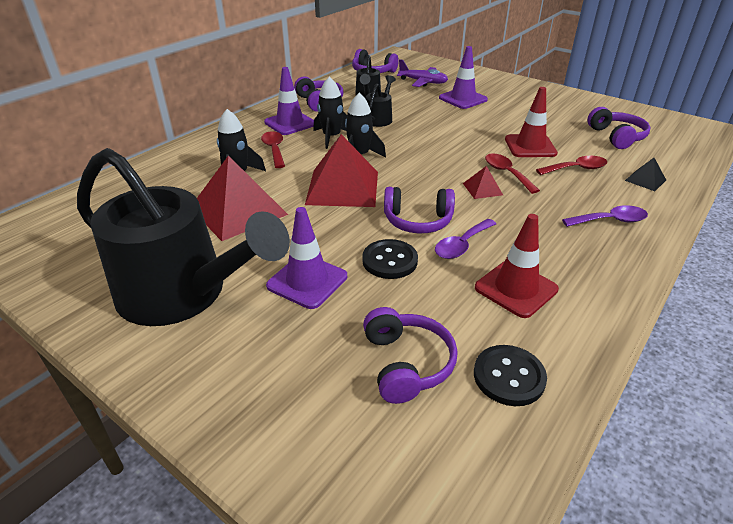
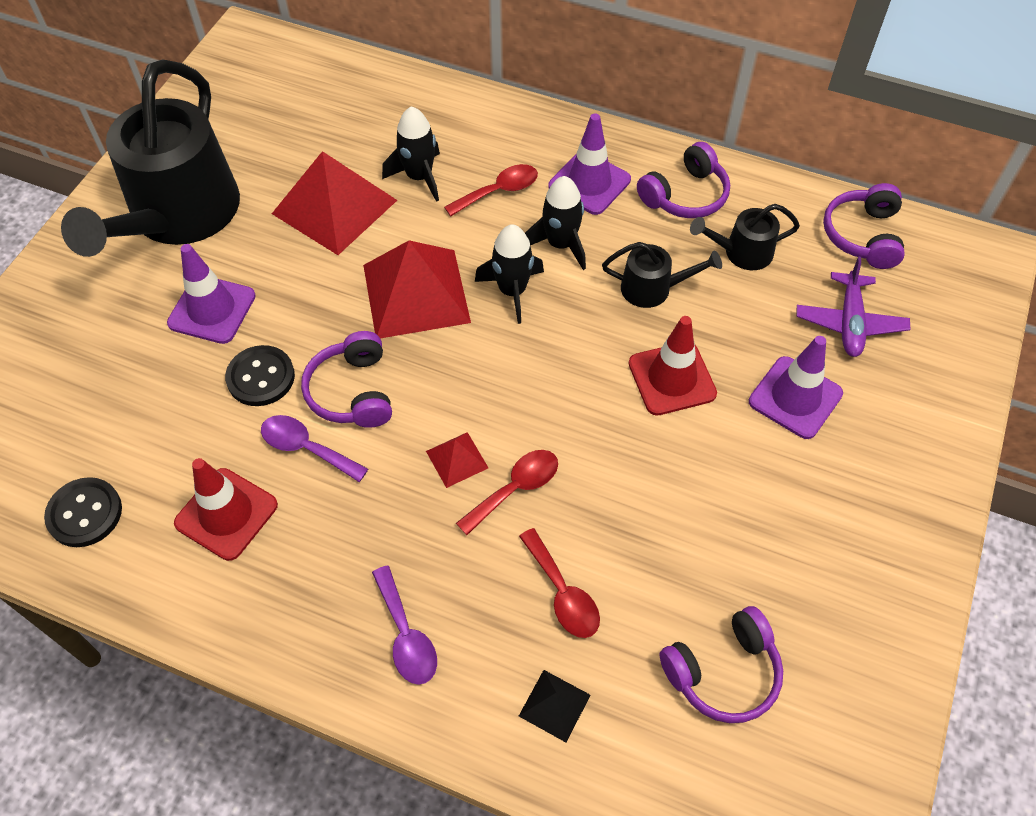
camera: 75 degrees right, 20 degrees up
purple headphones [363,307,457,404] -> none
red traffic cone [505,87,558,157] -> red traffic cone moved to [629,316,717,415]

